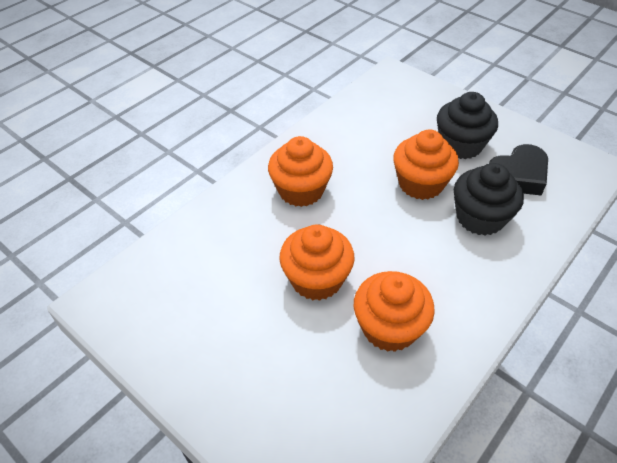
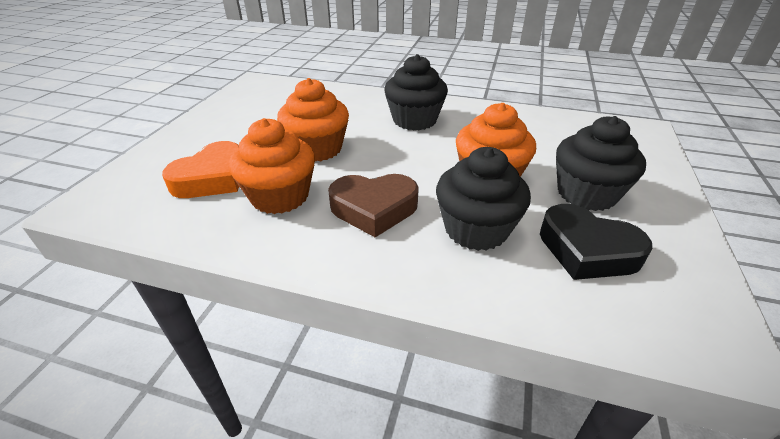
camera: 65 degrees right, 10 degrees down
orange cupcake [268,136,333,207] -> black cupcake [384,54,448,131]
none -> orange heart [162,141,239,198]
none -> brown heart [328,174,419,237]

